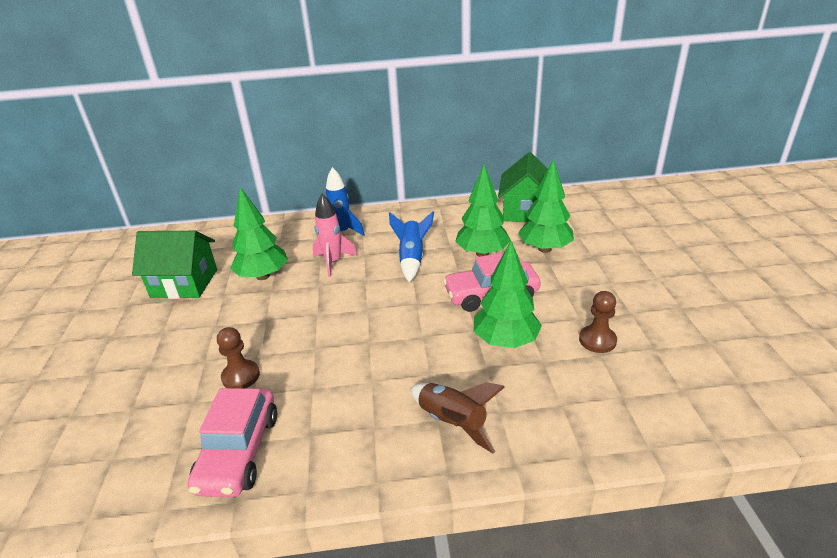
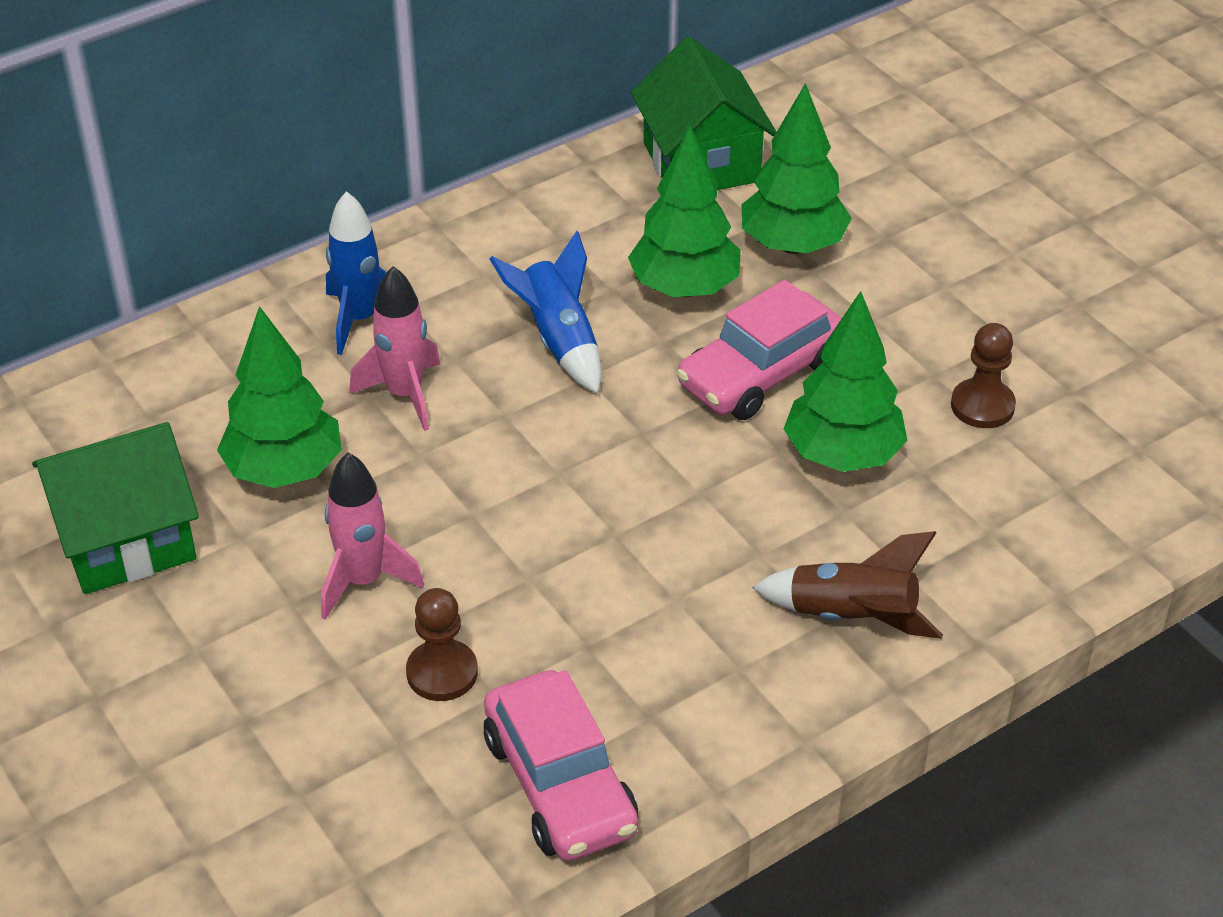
camera: 30 degrees left, 10 degrees up
none -> pink rocket [321,452,424,620]

